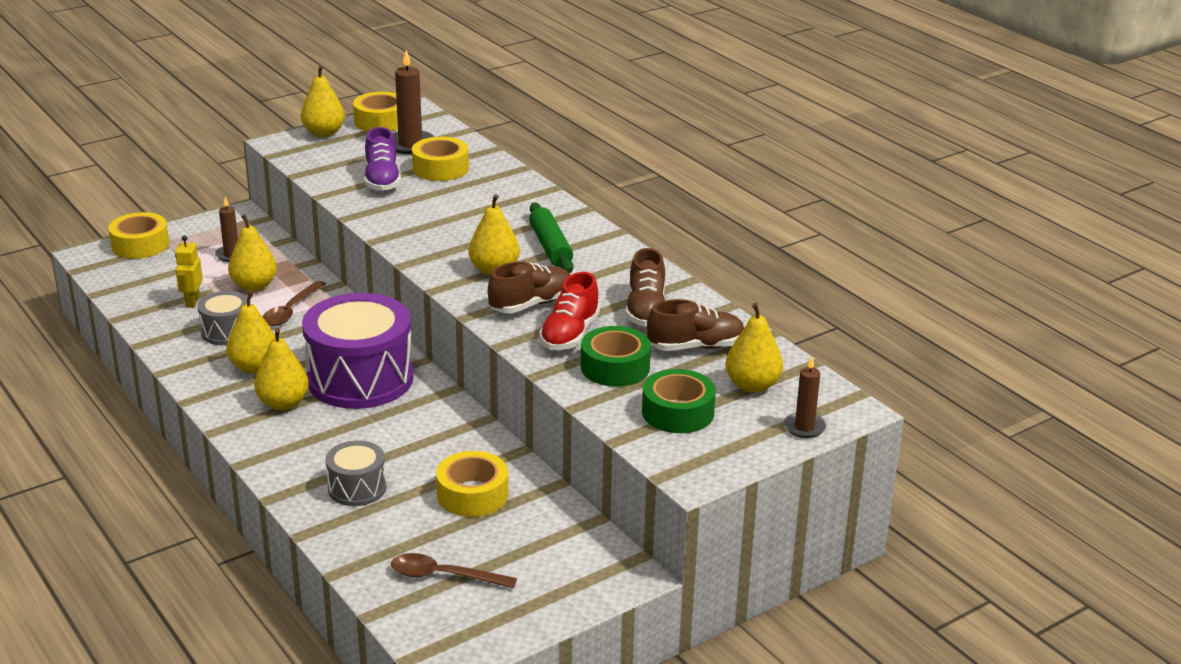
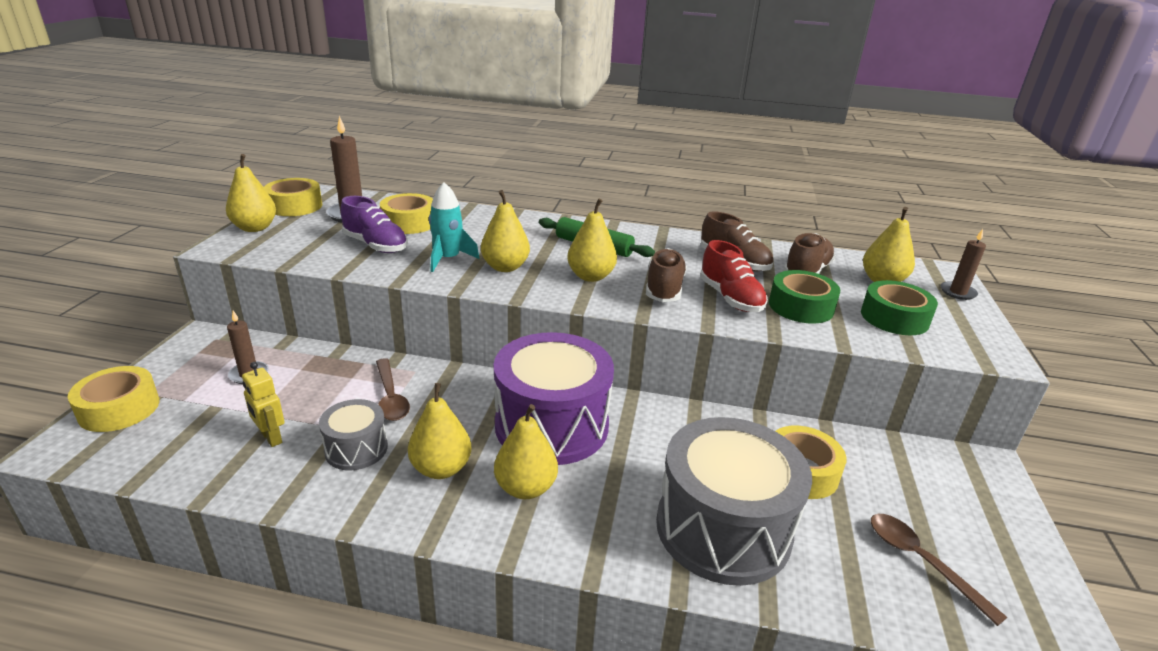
camera: 45 degrees left, 0 degrees up
yellow pear [228,214,277,291] -> yellow pear moved to [481,190,530,272]
grey drum [325,440,387,506] -> grey drum [656,417,812,586], size x2.01
brown spoon [391,553,517,588] -> brown spoon turned 90 degrees clockwise [871,514,1007,626]
none -> turquoise rocket [429,182,480,272]

